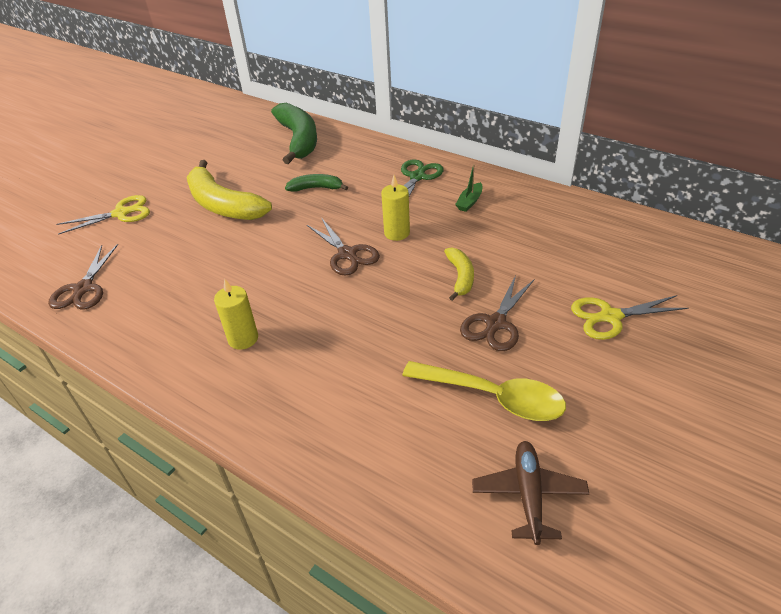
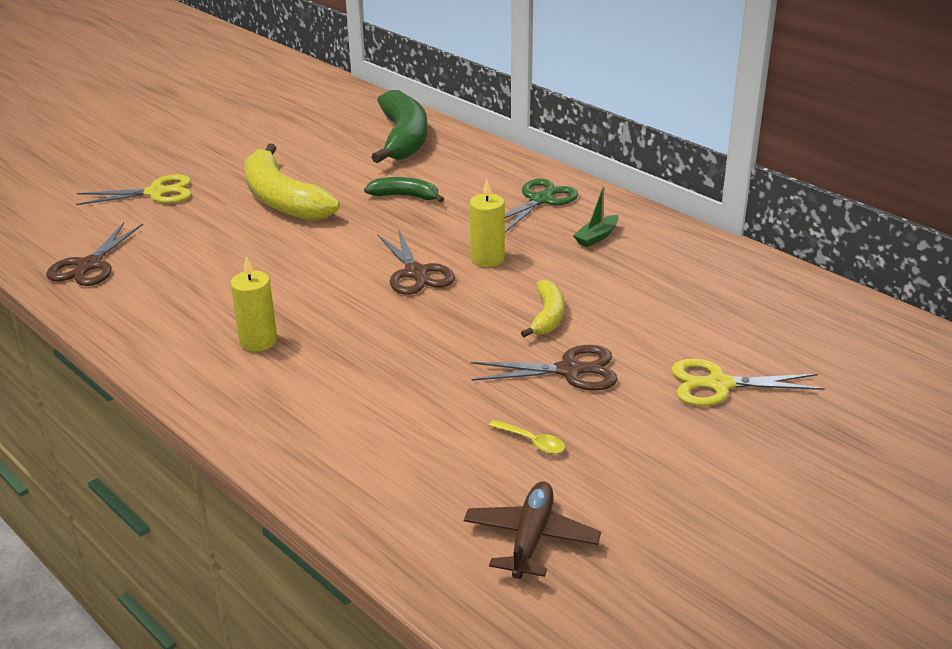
camera: 10 degrees right, 10 degrees down
yellow spoon [402,361,566,421] -> yellow spoon [488,420,565,454], size x0.42
brown scissors [460,275,535,351] -> brown scissors turned 135 degrees counterclockwise [471,345,618,391]

